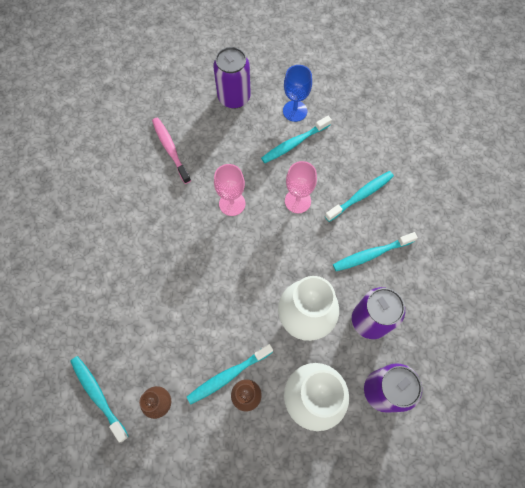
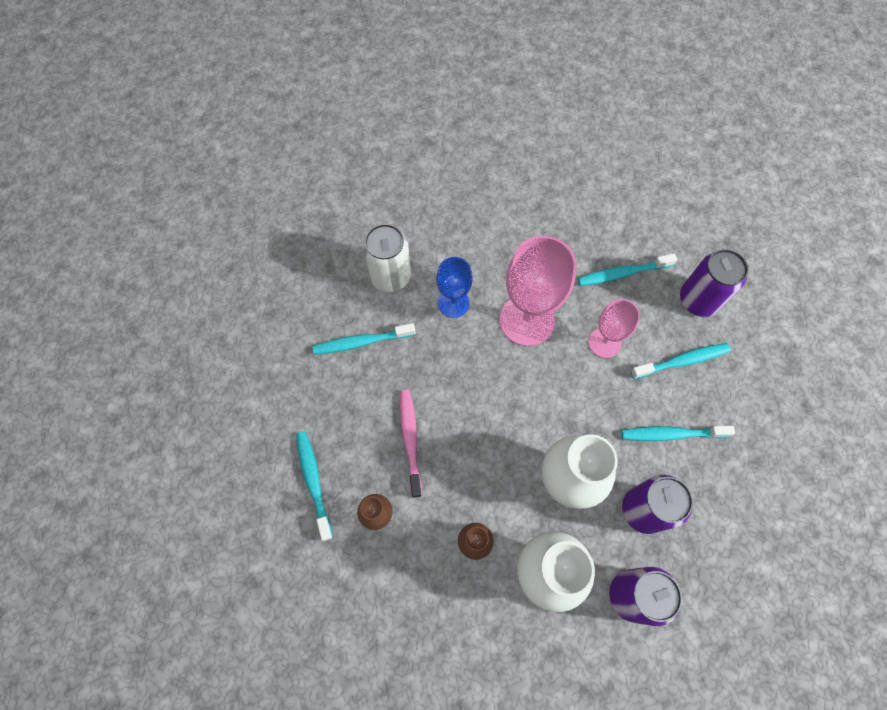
camera: 20 degrees right, 0 degrees up
pink toothbrush [152,118,191,184] -> pink toothbrush moved to [400,390,422,498]
turquoise toothbrush [187,344,273,404] -> turquoise toothbrush moved to [312,323,416,355]
purple can [213,47,251,109] -> purple can moved to [680,249,748,317]
pink goblet [214,164,245,216] -> pink goblet [500,236,577,346], size x1.73
blue goblet [283,65,312,122] -> blue goblet moved to [436,257,473,318]
none -> white can [362,224,411,292]

